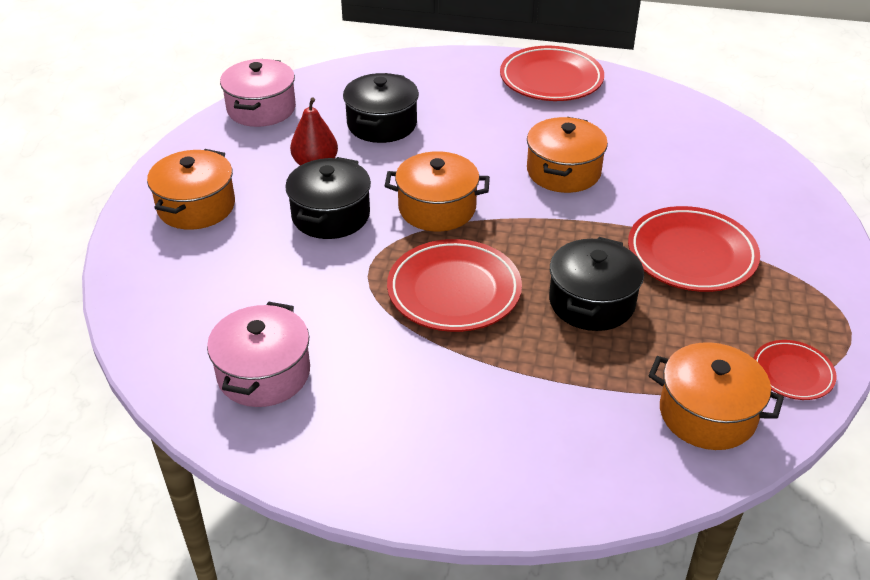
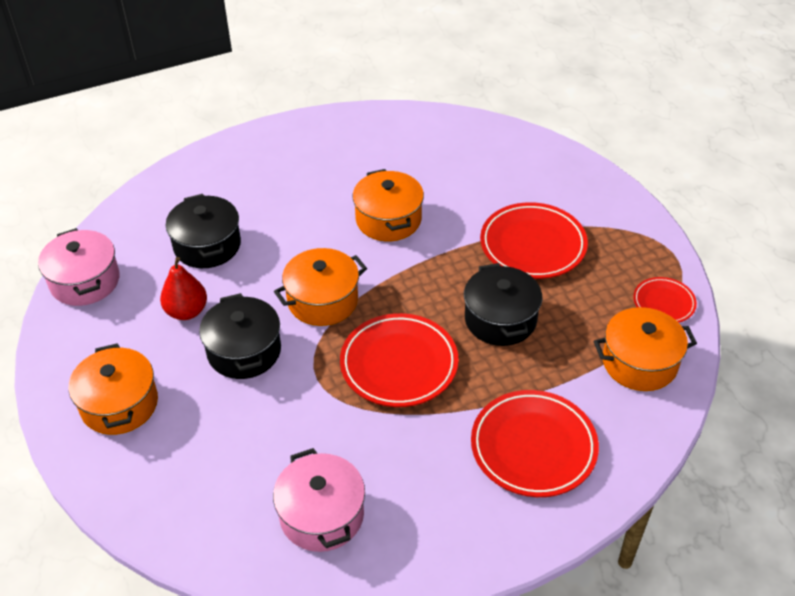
camera: 35 degrees left, 5 degrees up
red plate [500,46,604,101] -> red plate moved to [471,390,599,497]

